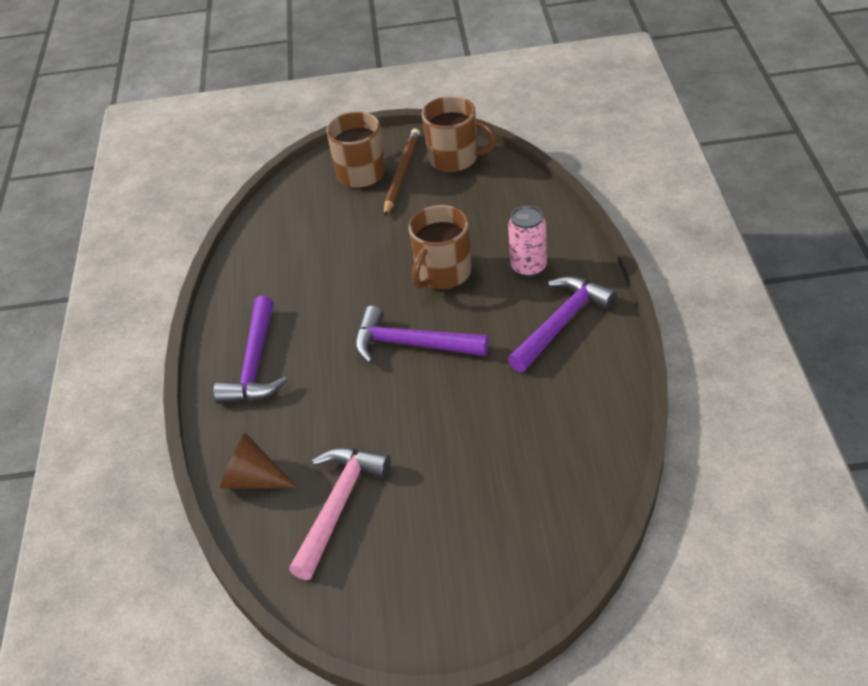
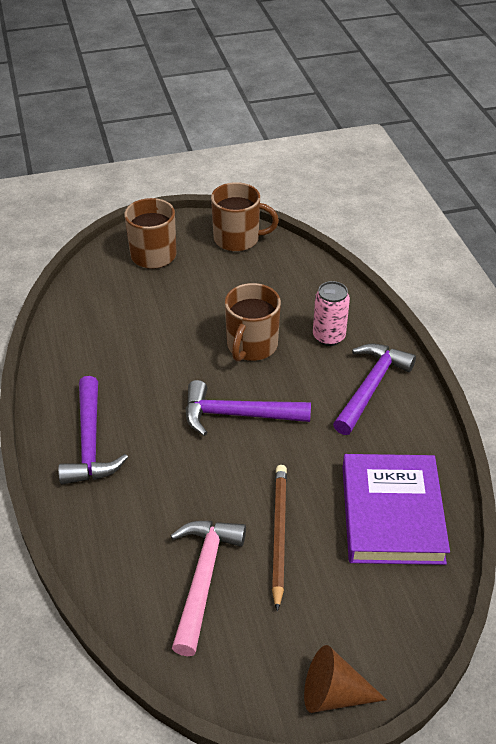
camera: 15 degrees left, 0 degrees up
brown cone [220,432,298,488] -> brown cone moved to [304,645,387,713]
brown pencil [384,128,420,217] -> brown pencil moved to [272,465,287,611]
none -> purple book [343,454,450,565]

